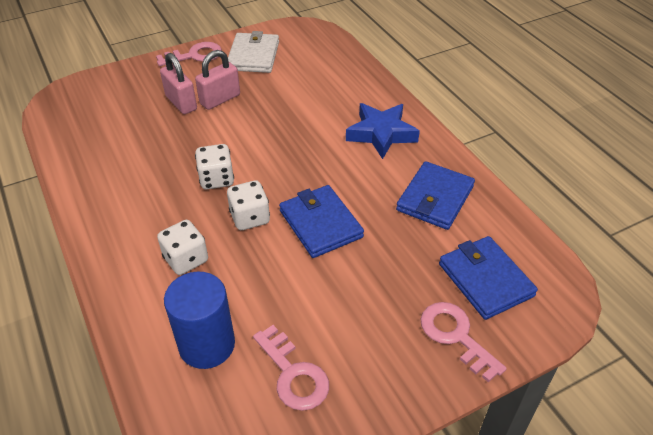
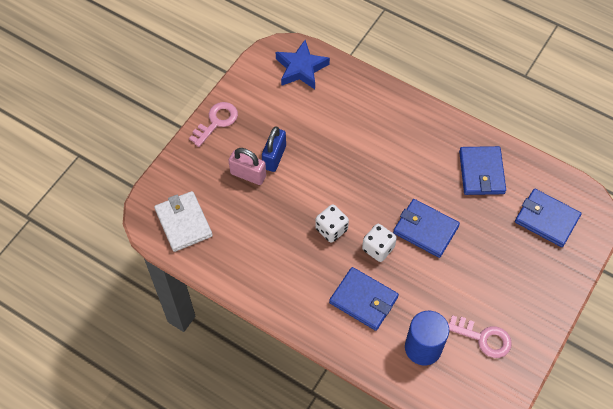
camera: 30 degrees left, 15 degrees up
white dice [157,220,208,275] -> blue wallet [329,267,399,331]
pink padlock [195,50,240,110] -> blue padlock [262,126,286,172]
white wallet [228,31,279,73] -> white wallet moved to [154,191,213,252]
blue star [346,103,420,159] -> blue star moved to [276,40,330,89]
pink key [420,302,507,382] -> none

